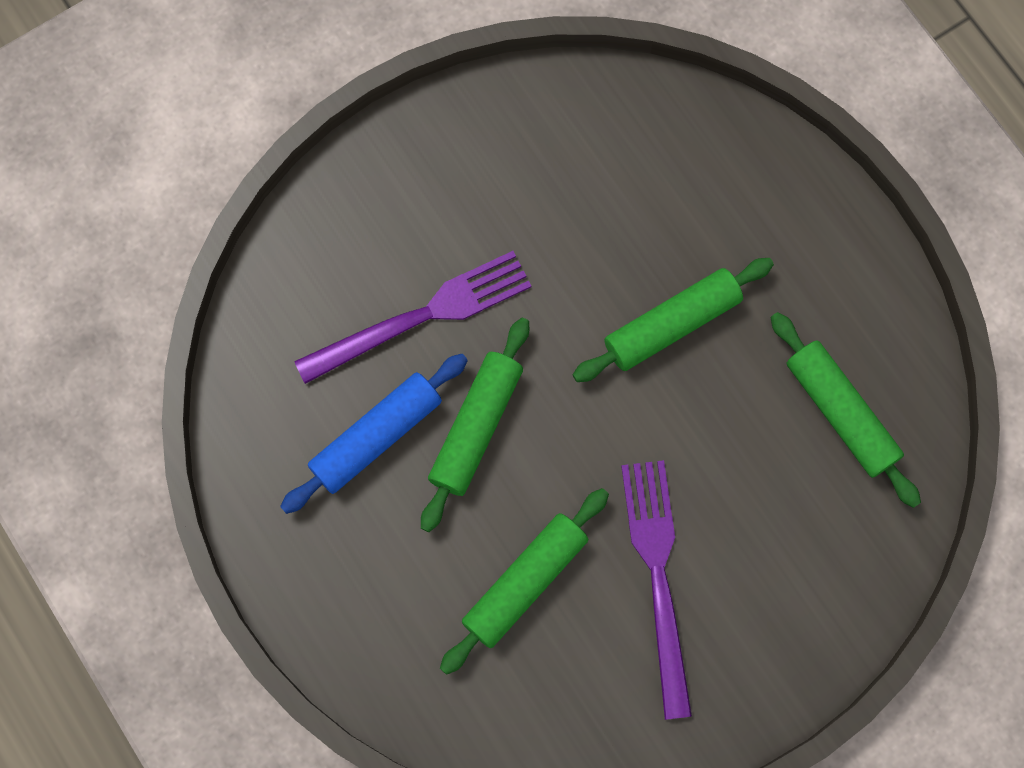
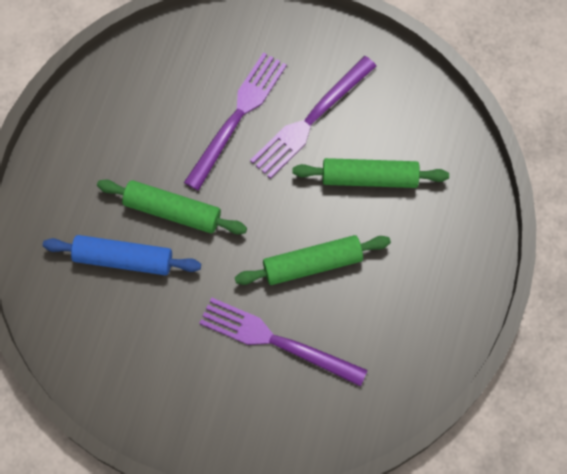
camera: 130 degrees left, 5 degrees down
blue rolling pin [280,354,468,514] -> blue rolling pin moved to [43,235,201,275]
green rolling pin [770,312,921,508] -> none
none -> purple fork [184,52,287,191]

